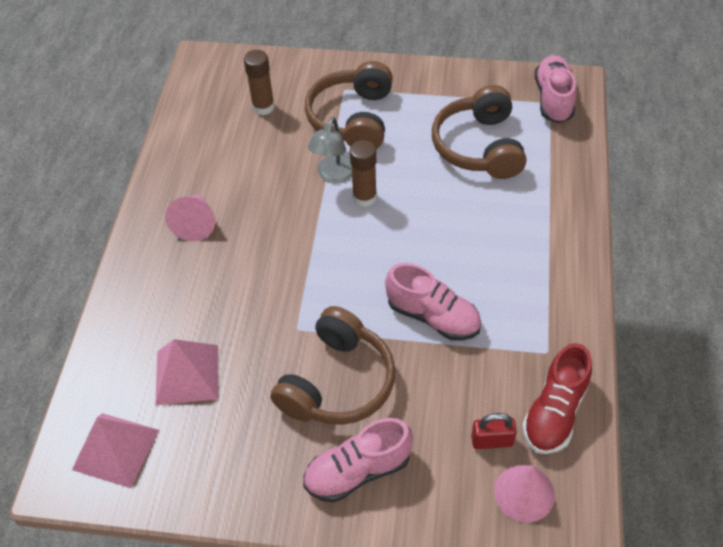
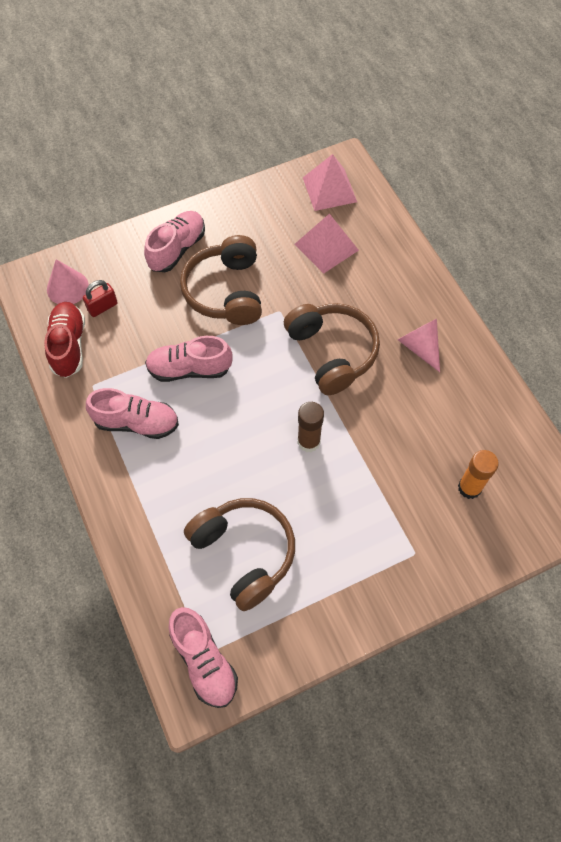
camera: 145 degrees right, 10 degrees up
brown glue stick [244,50,275,115] -> orange glue stick [458,450,499,499]
brown headphones [305,61,393,149] -> brown headphones moved to [284,303,380,395]
grey lamp [308,117,352,184] -> none
none -> pink shoe [86,388,179,439]

